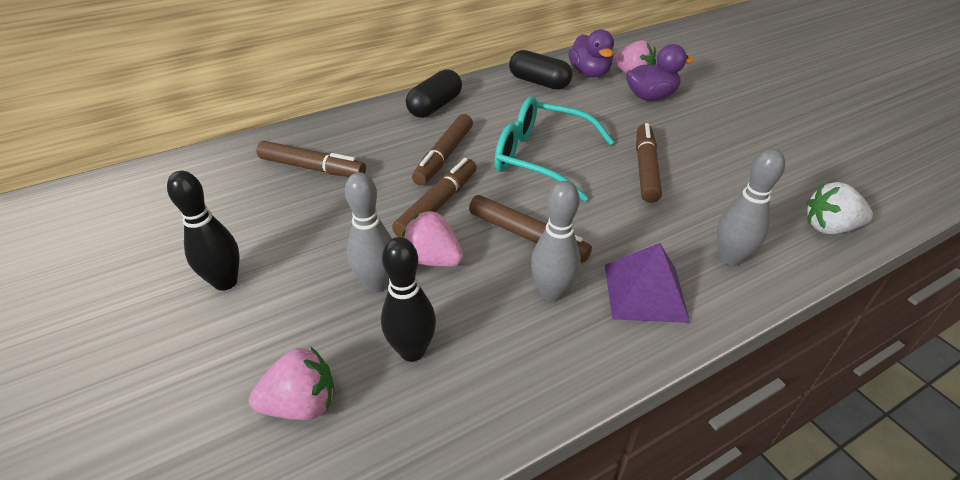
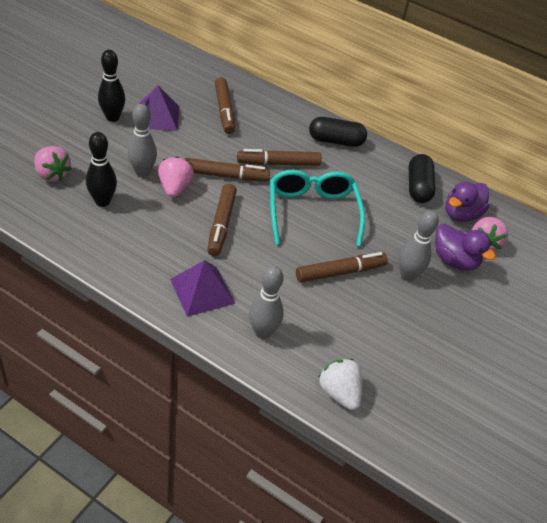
camera: 55 degrees right, 5 degrees up
grey bowling pin [531,181,581,302] -> grey bowling pin moved to [399,211,439,281]
none -> purple pyramid [139,86,179,131]

